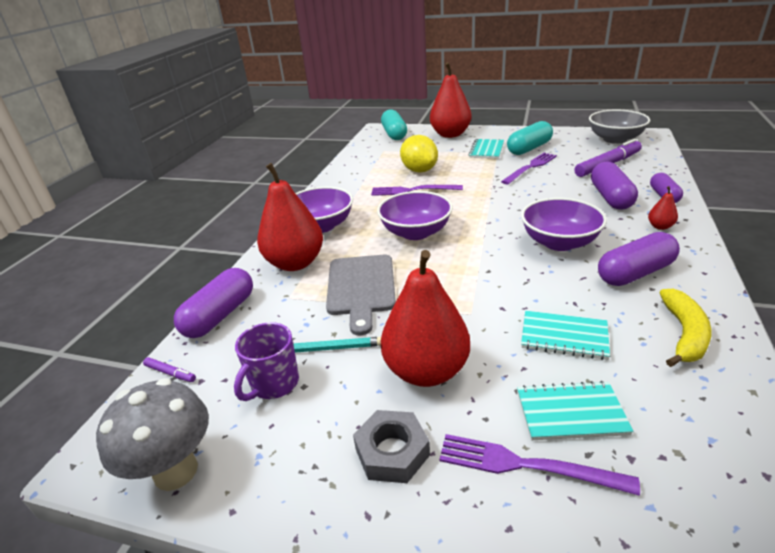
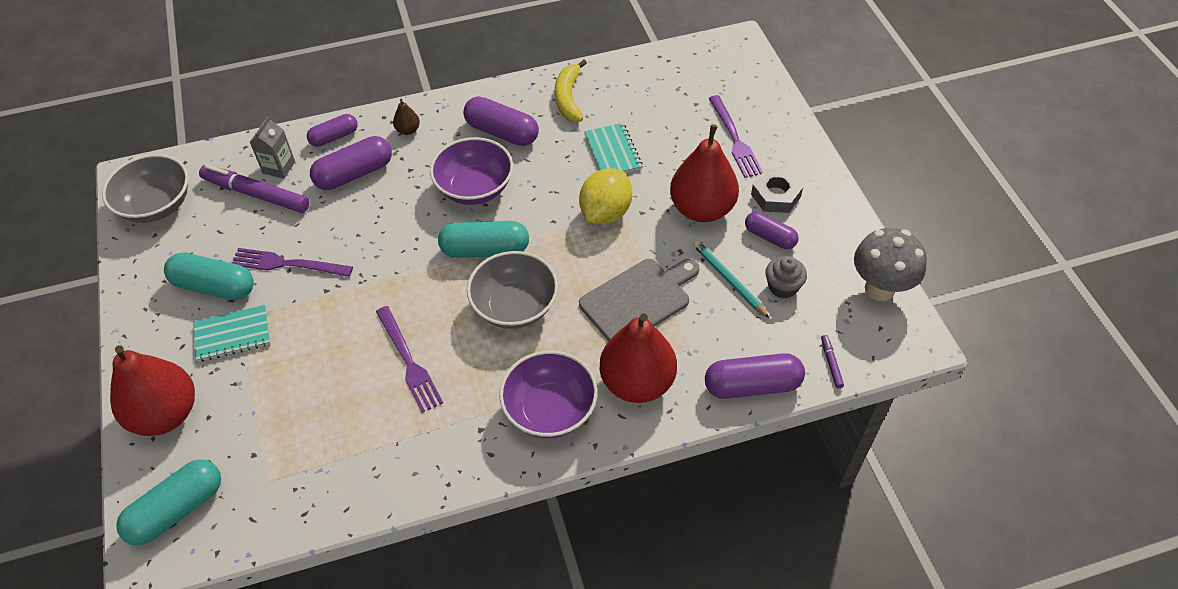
camera: 125 degrees left, 20 degrees up
purple mug [234,322,299,401] -> grey cupcake [765,256,807,299]
purple bowl [377,191,453,240] -> grey bowl [467,251,558,329]
yellow lemon [400,135,438,173] -> yellow lemon moved to [579,168,632,224]
turquoise notebook [517,381,633,440] -> none
red pear [648,186,678,230] -> brown pear [393,99,420,135]
yellow banana [660,289,712,367] -> yellow banana turned 75 degrees counterclockwise [555,60,587,122]
none -> grey carton [249,116,295,178]
none -> turquoise capsule [438,221,529,258]
none -> purple capsule [745,212,799,249]

